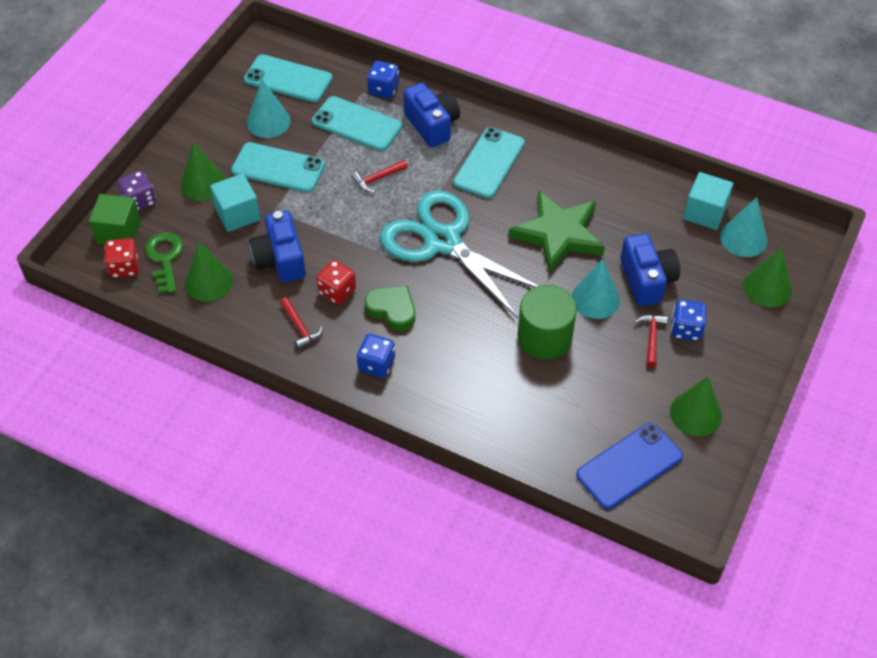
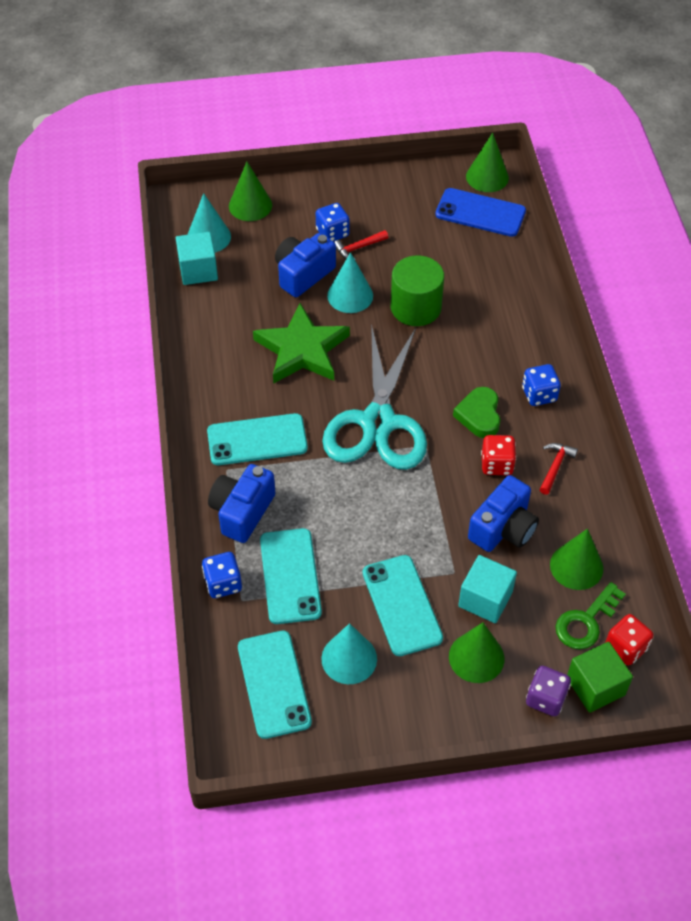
camera: 125 degrees left, 0 degrees up
red hammer [352,160,408,192] -> none
green cone [670,376,722,436] -> green cone moved to [466,133,509,192]

